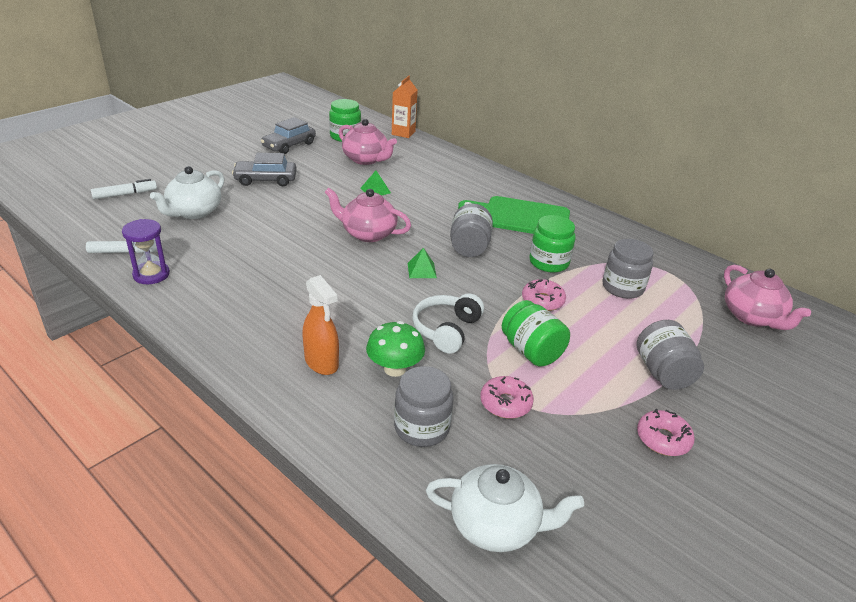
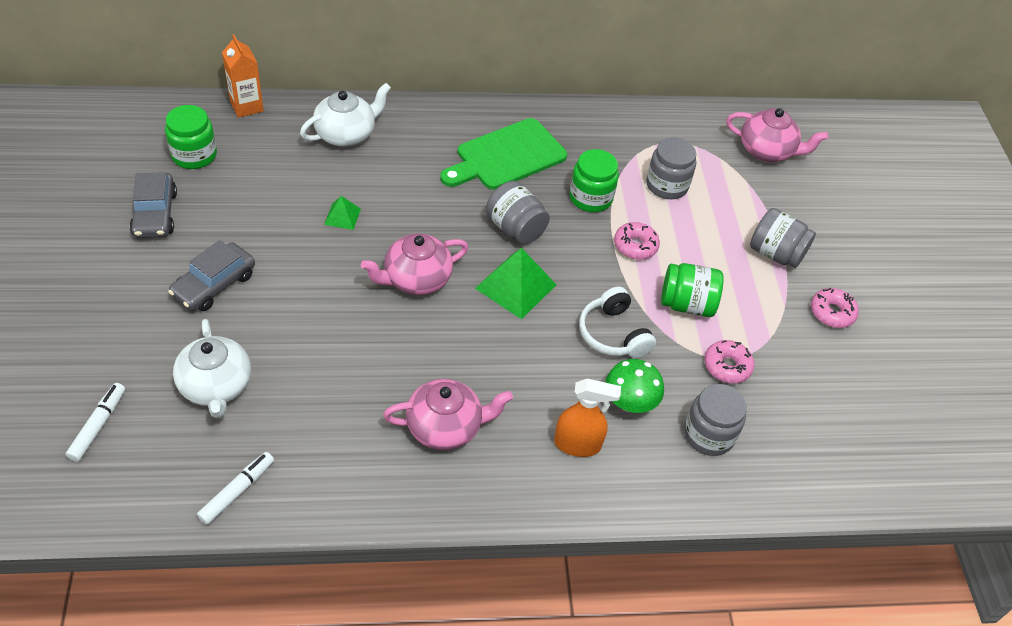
camera: 50 degrees left, 15 degrees up
purple hourglass [122,219,170,284] -> none
pink teapot [339,119,397,165] -> pink teapot moved to [383,379,513,450]
green pyramid [408,248,437,278] -> green pyramid [475,248,557,319], size x1.90
white teapot [426,464,584,552] -> white teapot moved to [300,83,391,147]

